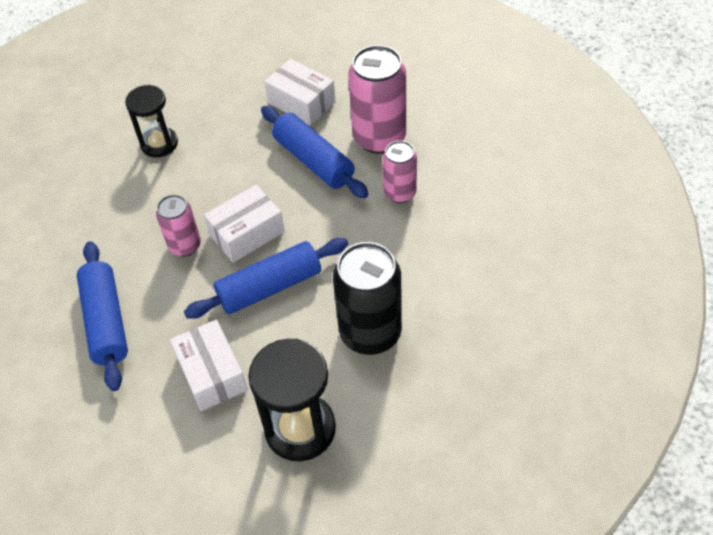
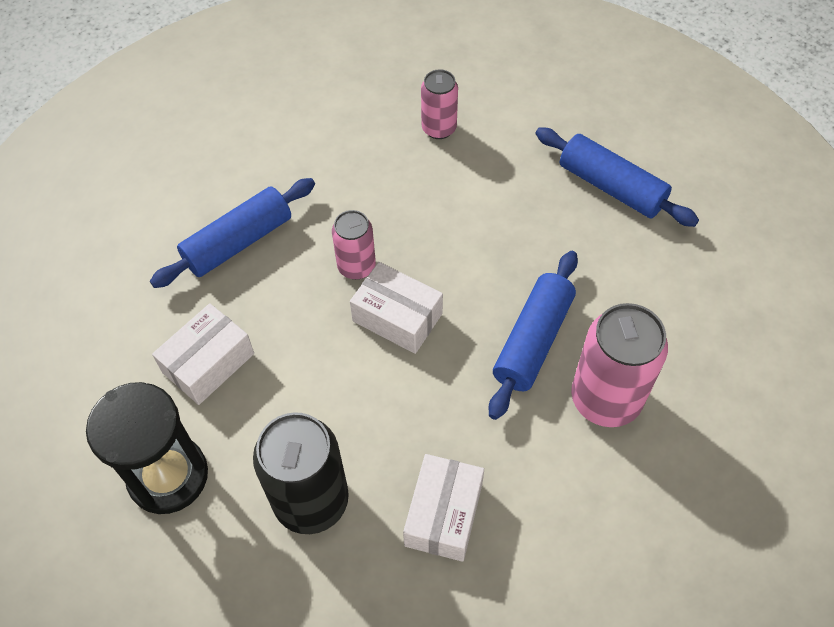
camera: 65 degrees right, 5 degrees up
black hourglass [125,85,178,157] -> none
blue rolling pin [184,238,348,319] -> blue rolling pin moved to [535,127,699,227]
white box [264,59,335,126] -> white box moved to [403,454,484,562]
pink can [383,141,417,203] -> pink can moved to [421,69,458,139]

